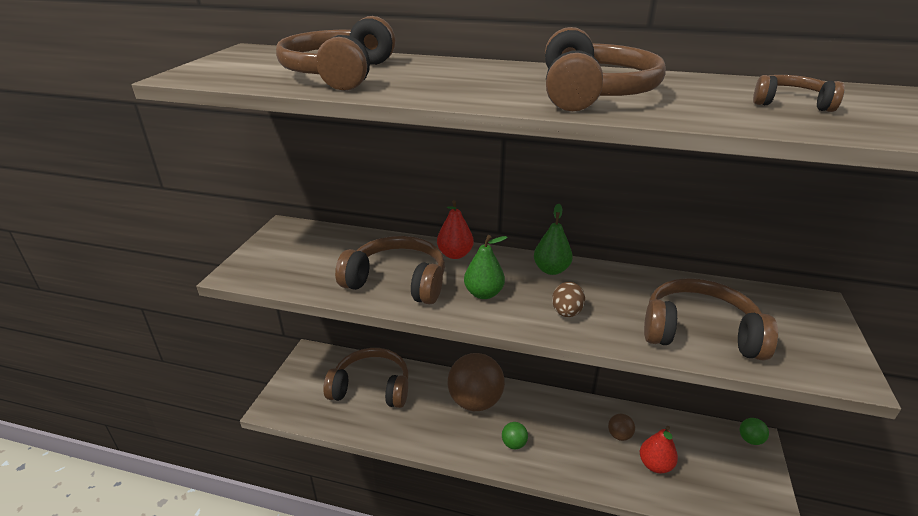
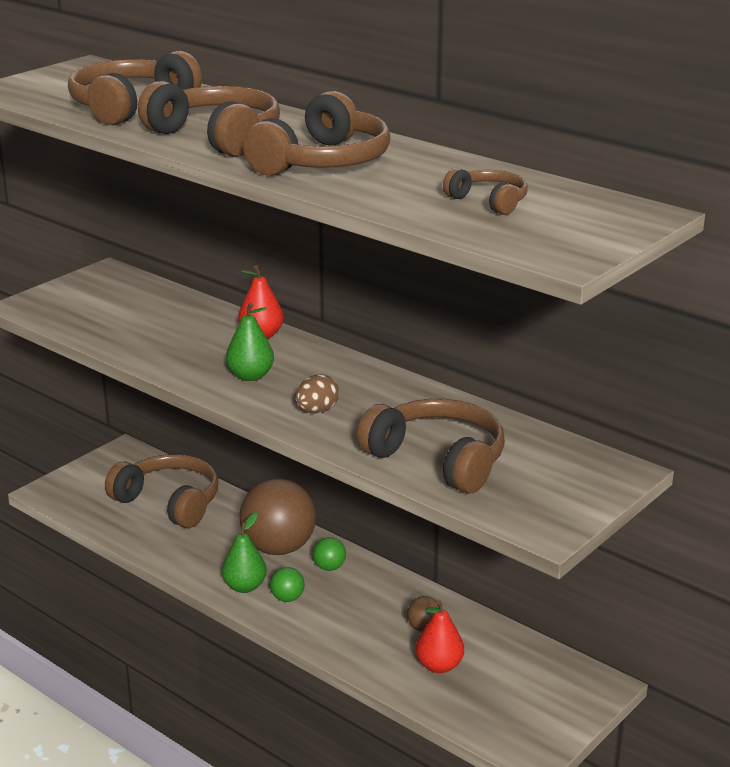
camera: 25 degrees right, 5 degrees down
brown headphones [335,236,445,304] -> brown headphones moved to [138,81,280,157]
green pear [534,204,573,275] -> green pear moved to [221,512,267,593]
green ball [740,418,769,445] -> green ball moved to [313,537,346,571]

